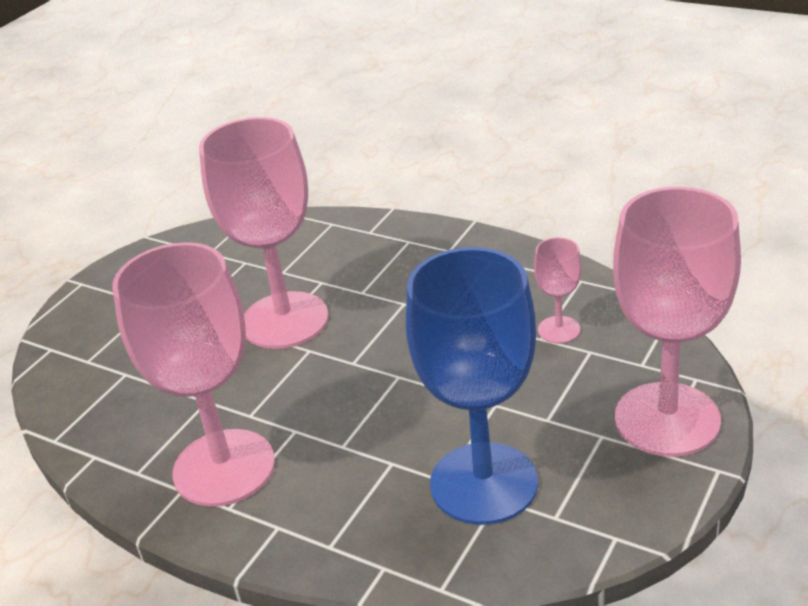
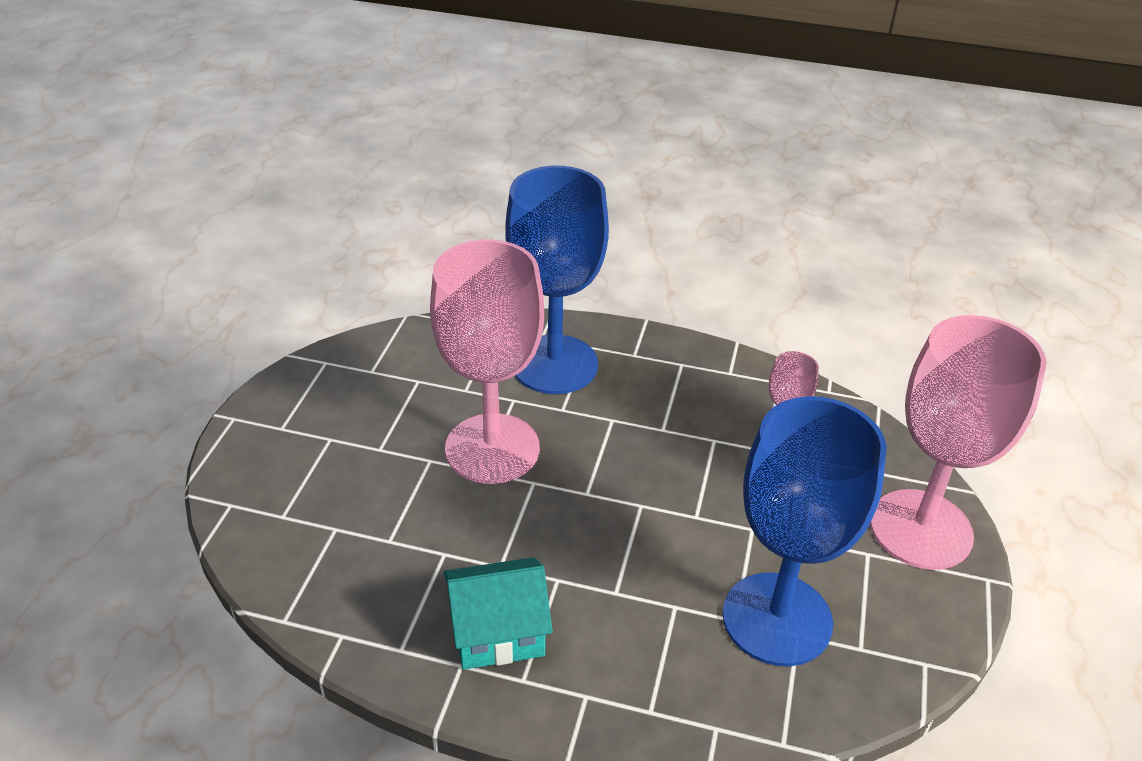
camera: 20 degrees left, 5 degrees up
pink goblet [112,242,275,507] -> turquoise house [444,557,553,670]
none -> blue goblet [505,166,609,394]

